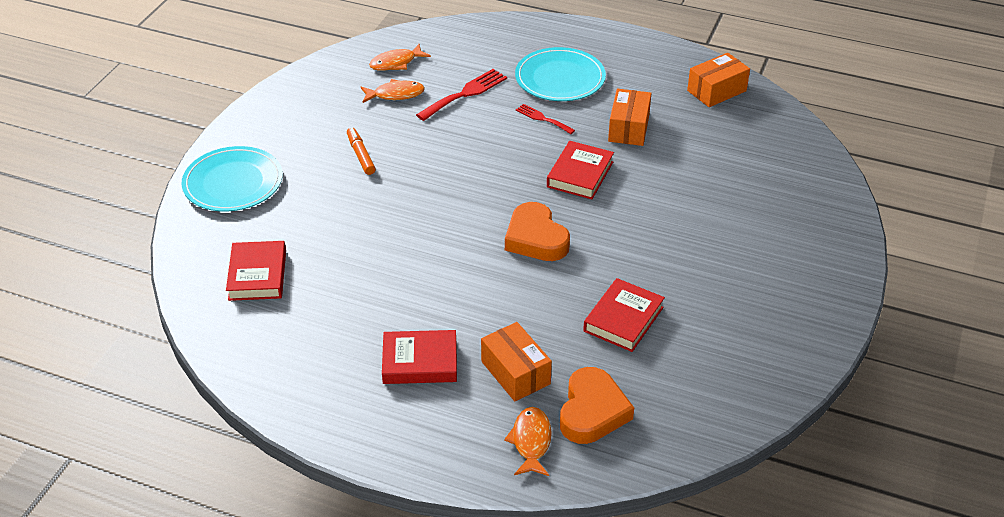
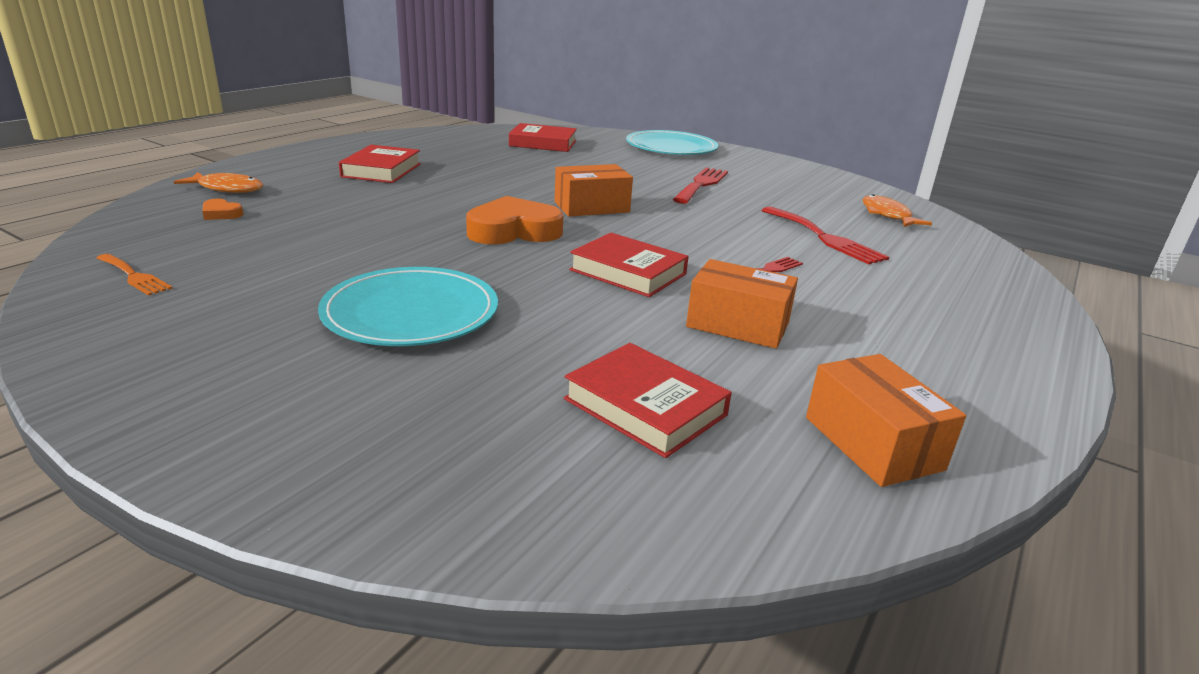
camera: 100 degrees right, 15 degrees down
orange marker [347,127,376,175] -> red fork [673,167,728,204]
orange fish [361,79,425,103] -> none
orange box [481,322,552,401] -> orange box moved to [555,164,633,217]
turquoise plate [515,47,606,101] -> turquoise plate moved to [318,267,498,346]
orange heart [560,367,634,444] -> orange heart [202,199,243,220], size x0.44
red book [583,278,665,352] -> red book moved to [564,343,732,458]
none -> orange fork [97,254,172,296]

